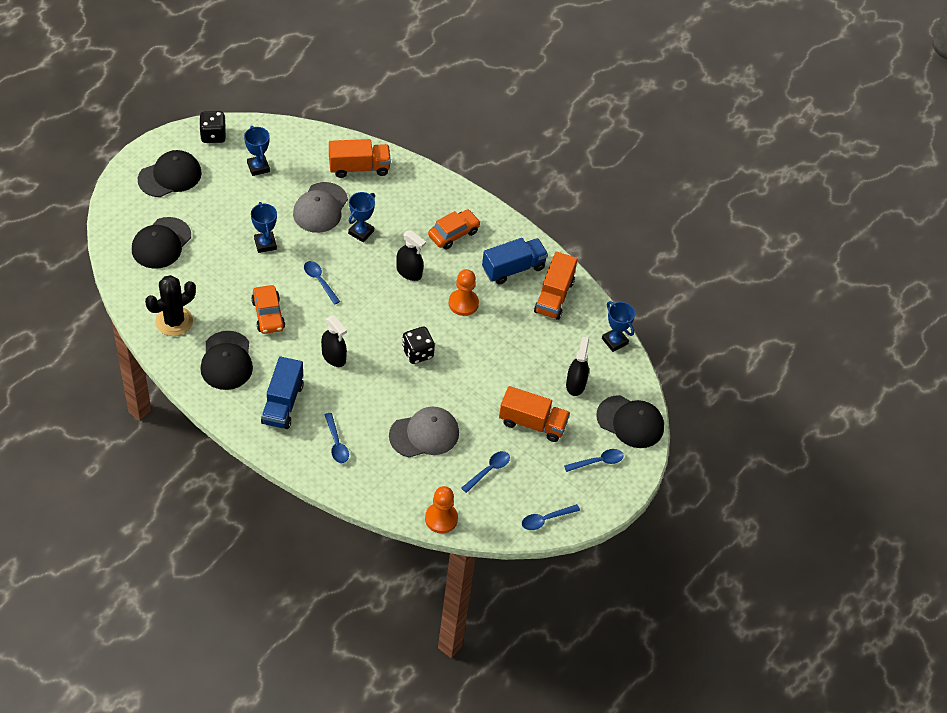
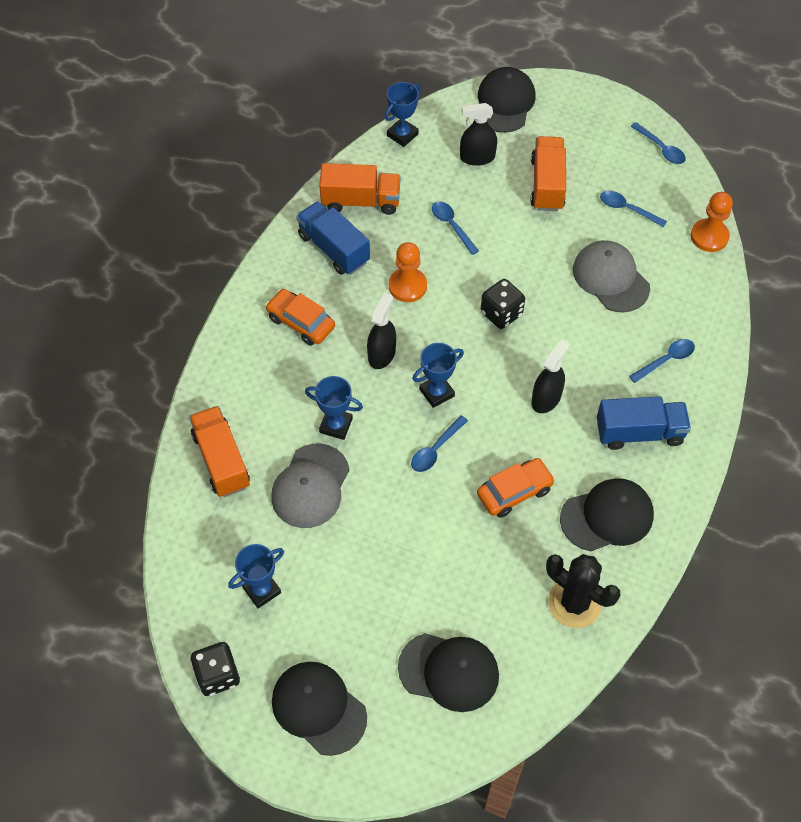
camera: 100 degrees left, 5 degrees up
blue trophy [251,202,277,253] -> blue trophy moved to [412,343,464,408]
grey cap [293,182,348,233] -> grey cap turned 105 degrees clockwise [271,443,350,528]
blue spoon [564,449,624,472] -> blue spoon moved to [432,201,479,255]

